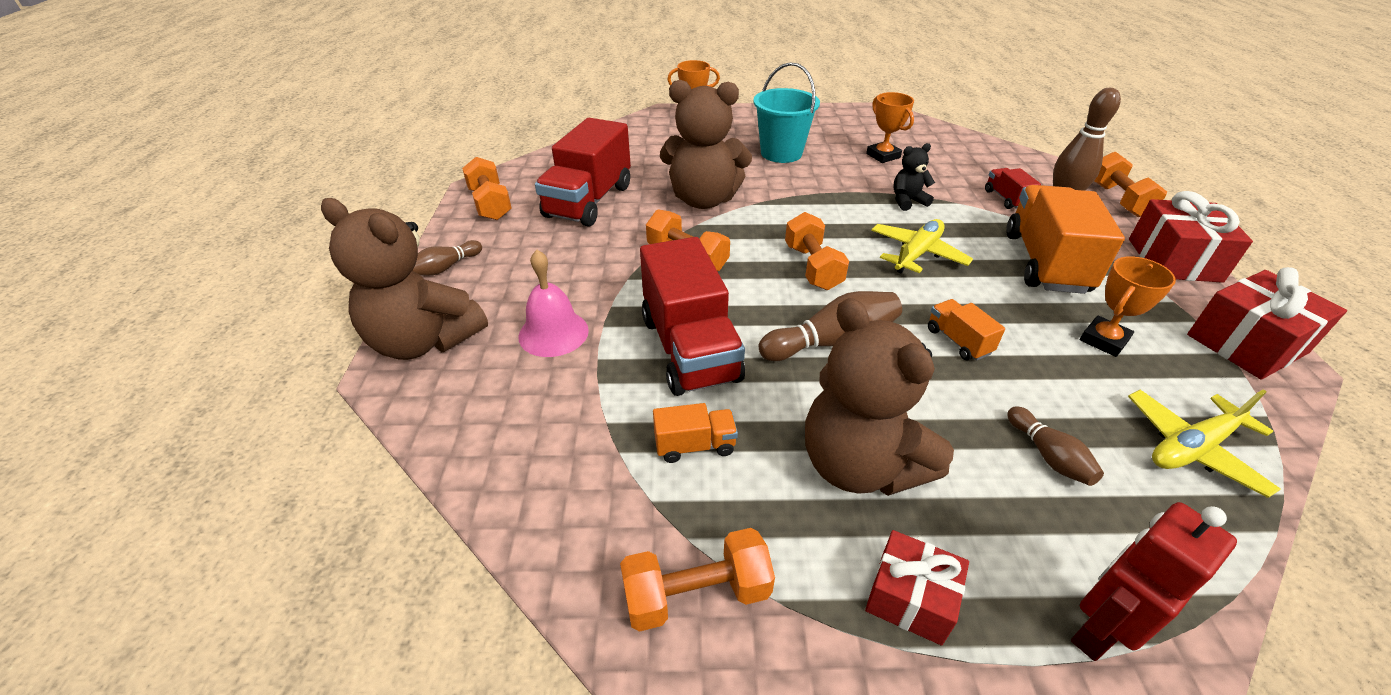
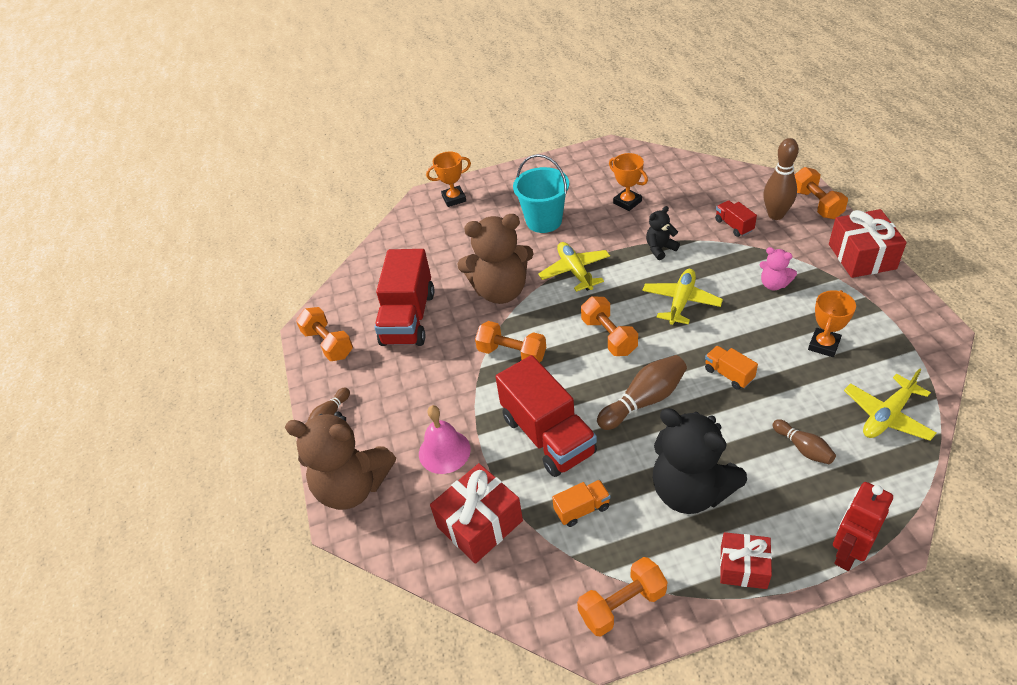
camera: 10 degrees left, 5 degrees up
brown teddy bear [805,298,954,496] -> black teddy bear [653,408,747,514]
orange truck [1006,185,1125,294] -> pink teddy bear [760,247,797,290]
red gift [1187,267,1347,380] -> red gift moved to [430,463,523,564]
none -> yellow plane [538,242,610,292]

